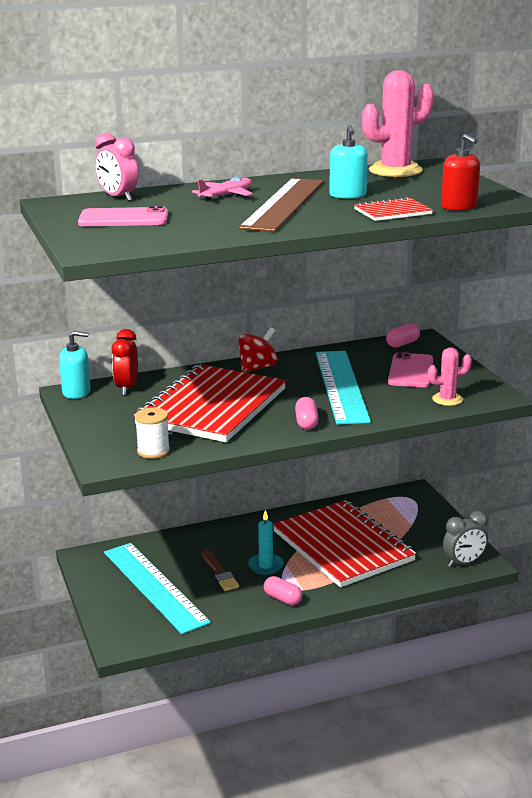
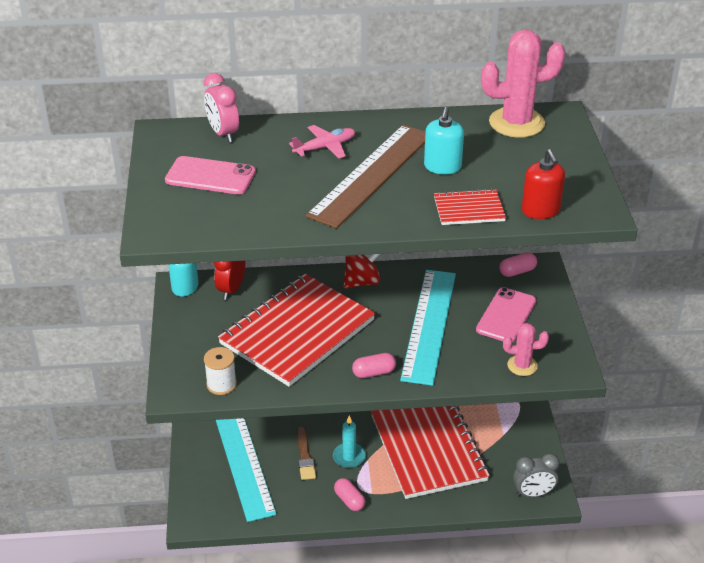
camera: 15 degrees right, 15 degrees up
pink capsule [295,397,319,430] -> pink capsule turned 60 degrees clockwise [352,353,396,378]

